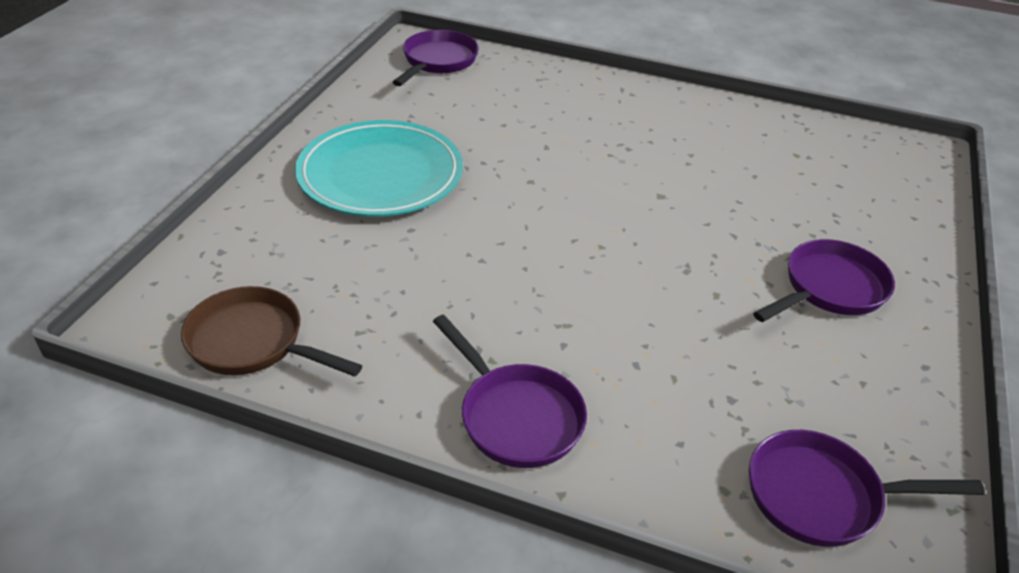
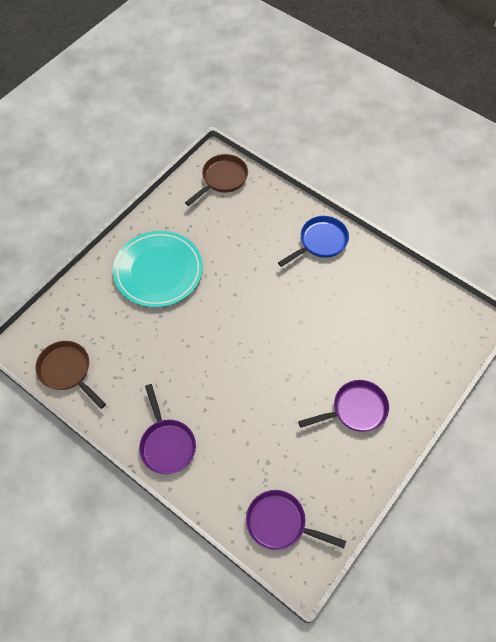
camera: 20 degrees right, 20 degrees up
purple pan [393,30,479,86] -> brown pan [185,154,248,206]
none -> blue pan [278,216,349,267]

